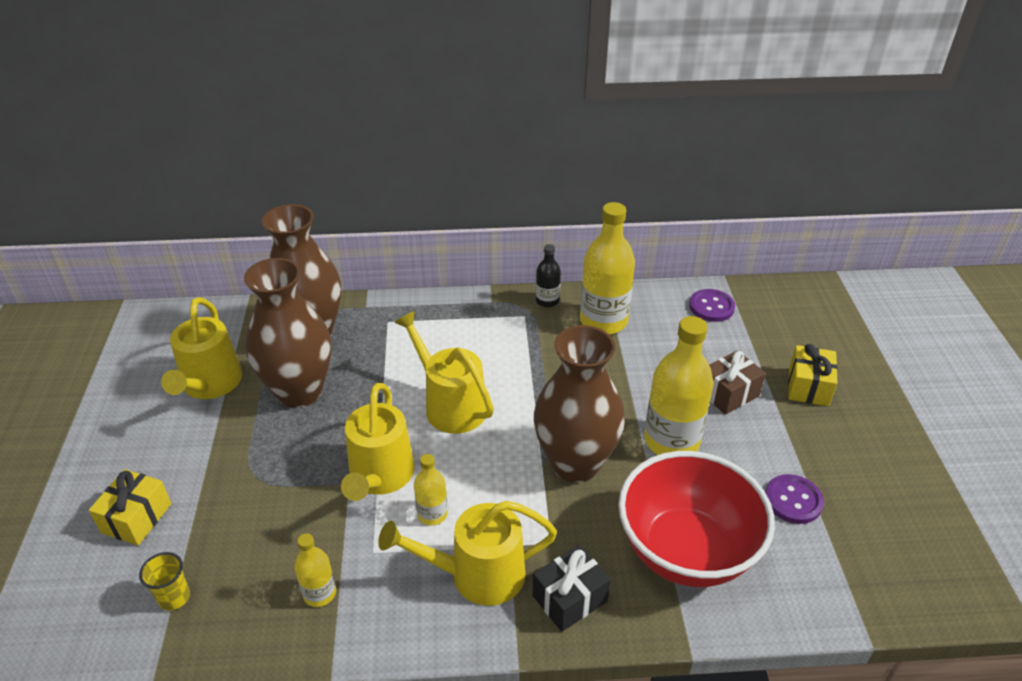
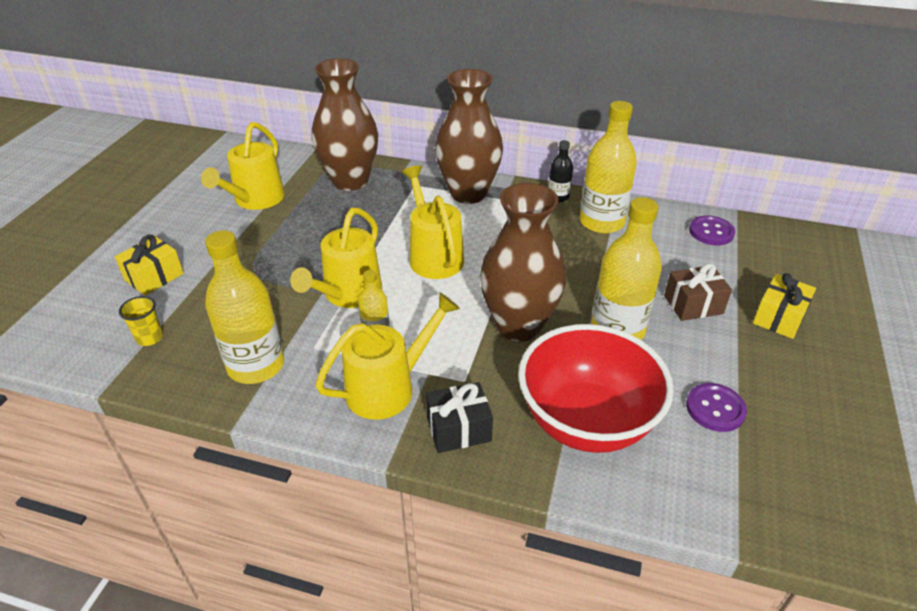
camera: 20 degrees right, 0 degrees up
brown vase [244,258,331,408] -> brown vase moved to [435,69,503,204]
yellow bottle [294,533,336,607] -> yellow bottle [205,230,284,384], size x1.97
yellow watering can [378,501,557,606] -> yellow watering can turned 135 degrees clockwise [315,293,460,420]

